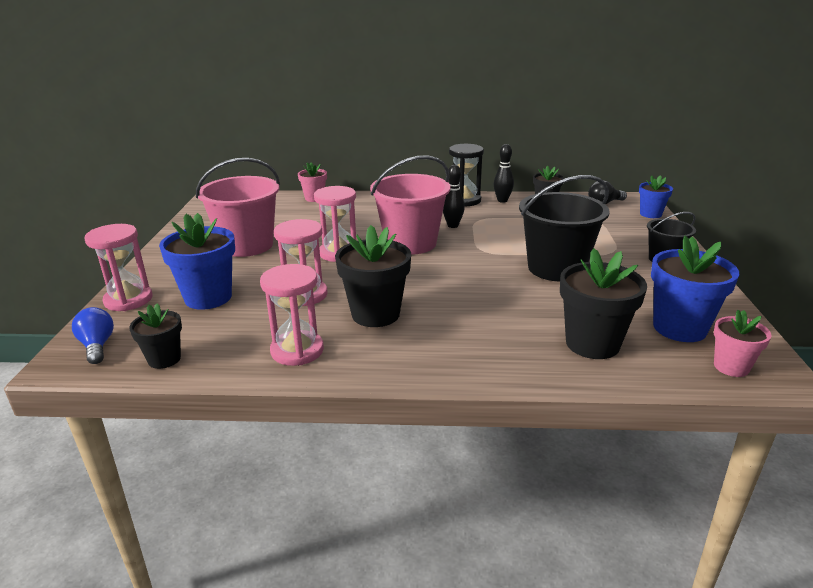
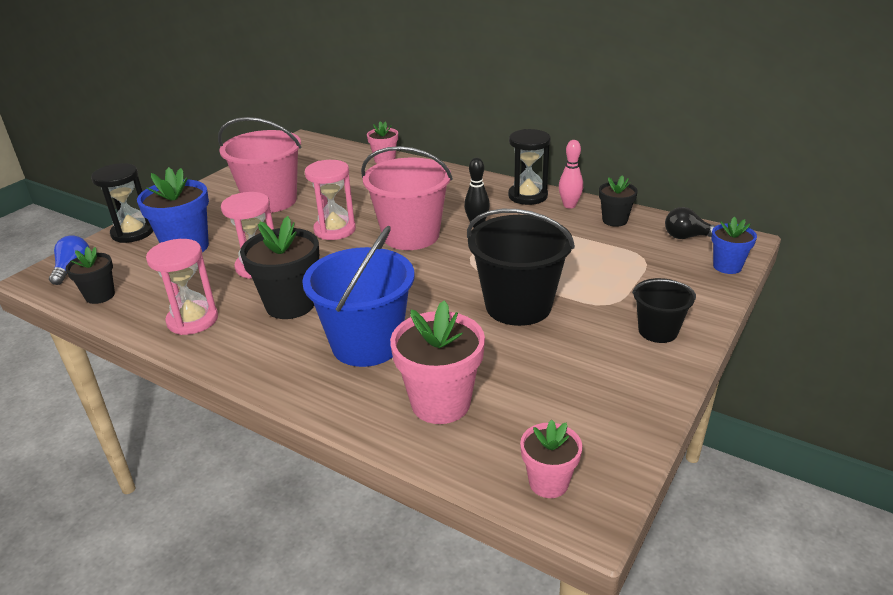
camera: 30 degrees right, 5 degrees up
pink hourglass [84,224,153,311] -> black hourglass [91,163,153,243]
black bowling pin [494,144,514,203] -> pink bowling pin [559,140,583,209]
black flower pot [560,248,647,359] -> pink flower pot [390,300,485,424]
blue flower pot [651,236,739,342] -> none
none -> blue bucket [302,226,414,367]

